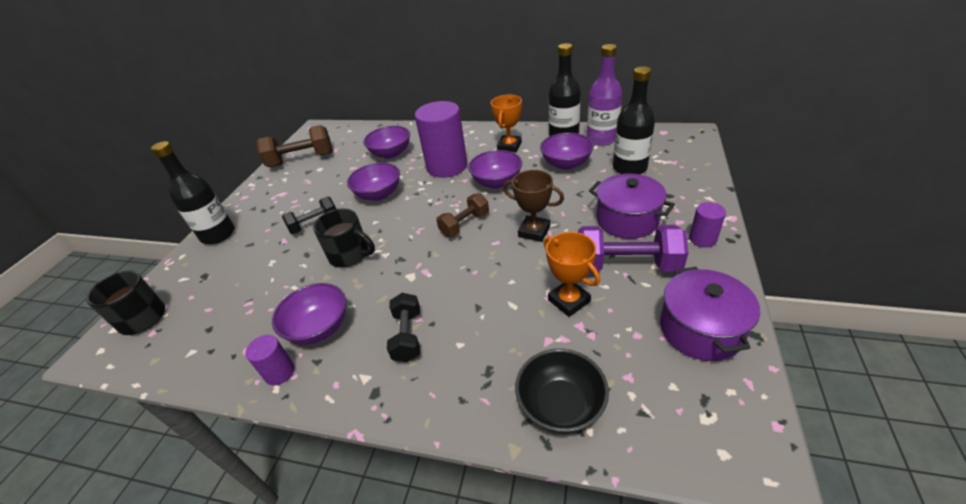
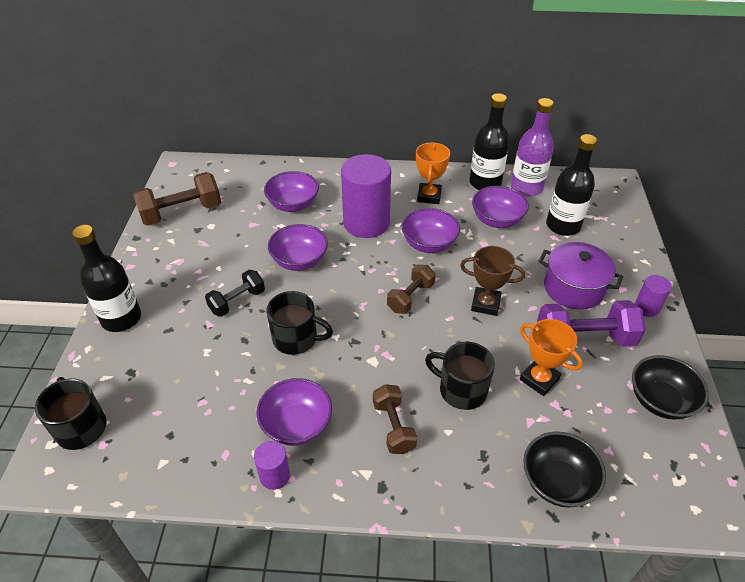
camera: 15 degrees left, 5 degrees up
black dumbbell [387,293,420,362] -> brown dumbbell [373,384,417,454]
purple pot [660,267,760,361] -> black bowl [632,355,709,419]
none -> black mug [425,342,495,410]

